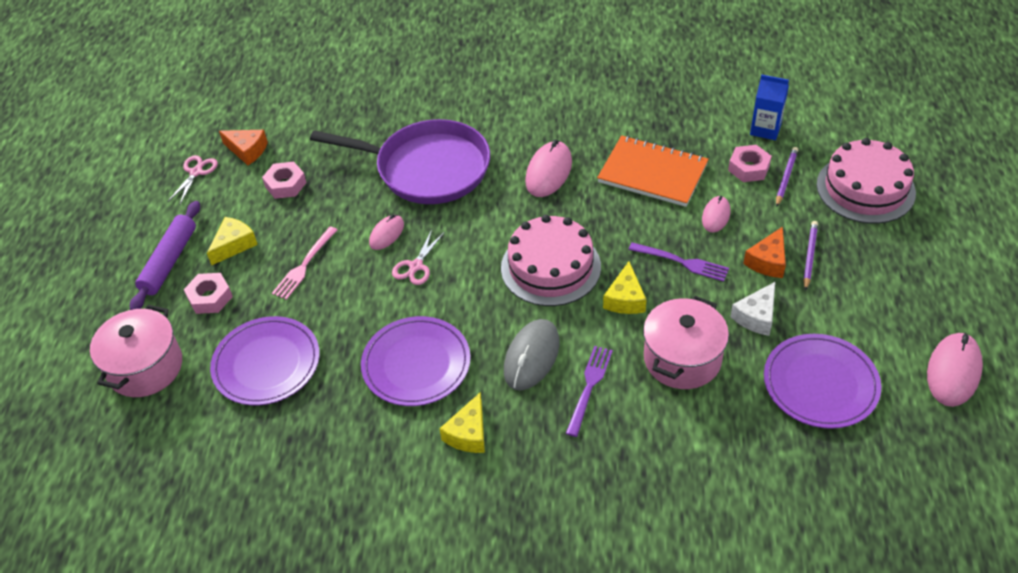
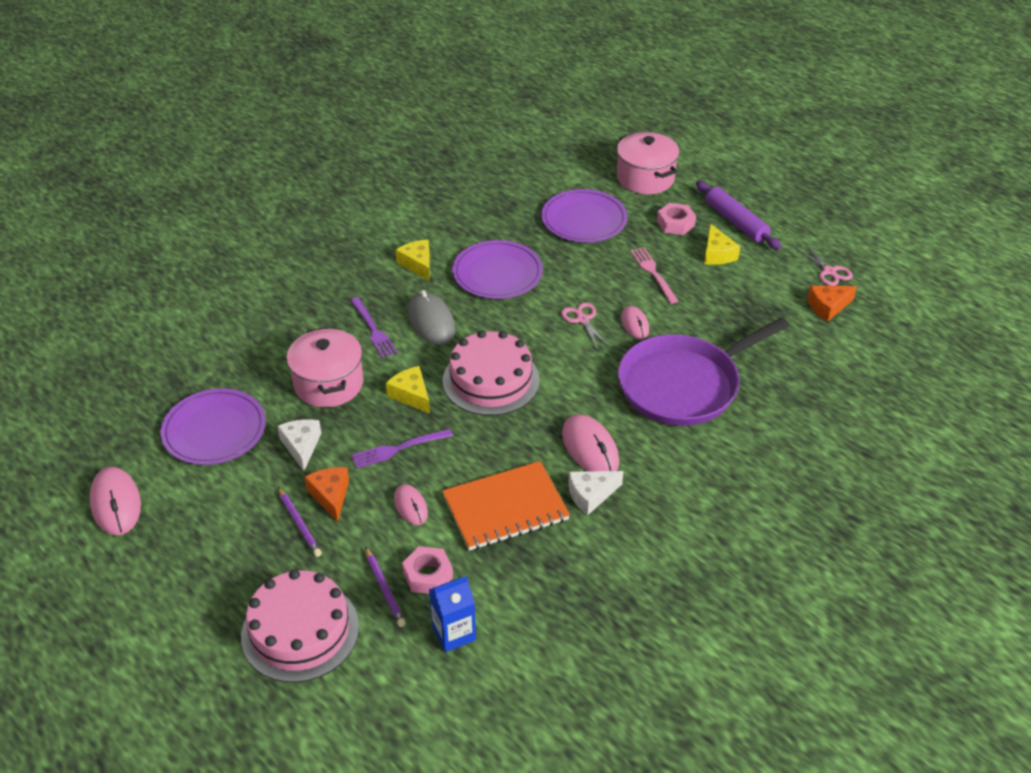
camera: 130 degrees right, 5 degrees down
pink nut [262,162,307,199] -> none
none -> white cheese [568,471,623,516]

